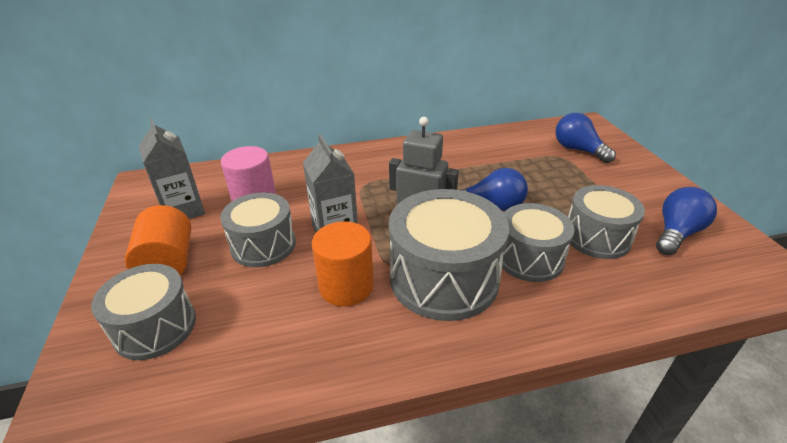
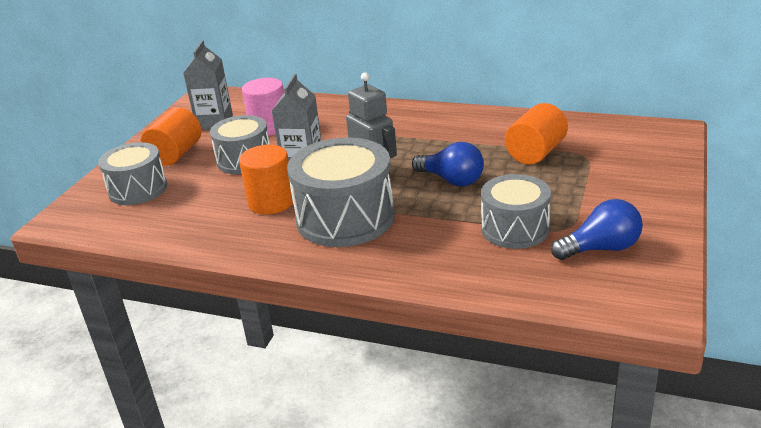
camera: 35 degrees right, 5 degrees down
grey drum [502,203,575,282] -> none
blue light bulb [555,113,616,163] -> none
none -> orange cylinder [505,103,568,165]

